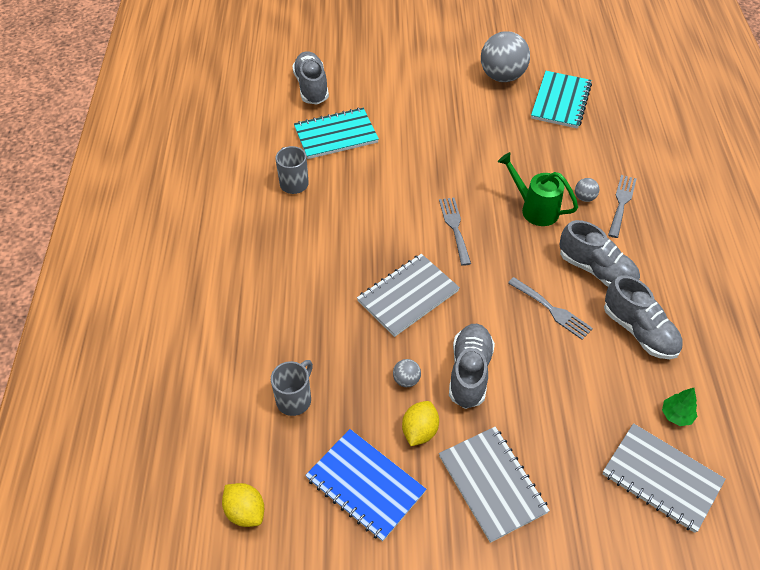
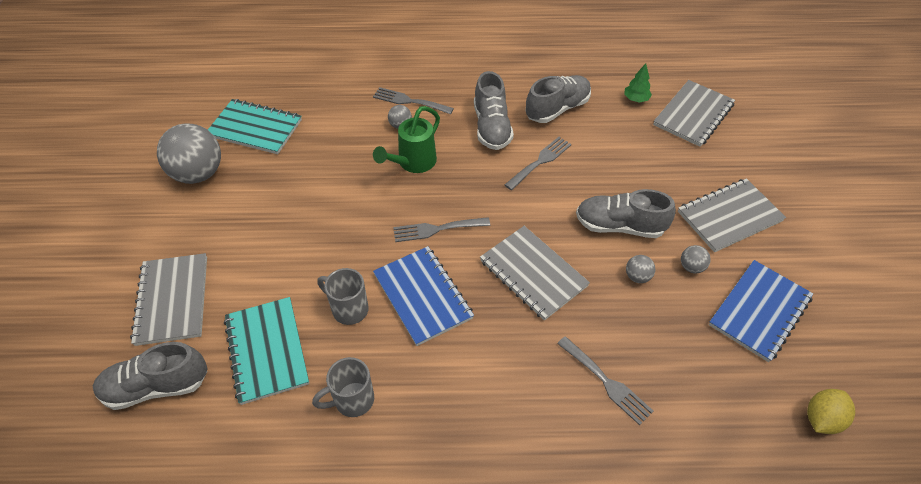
camera: 90 degrees left, 0 degrees up
grey mug [271,360,313,416] -> grey mug moved to [317,268,369,325]
yellow lemon [402,401,439,446] -> grey ball [681,245,711,273]
grey shoe [560,220,640,287] -> grey shoe turned 135 degrees clockwise [474,71,514,150]
none -> grey notebook [130,253,207,346]
none -> blue notebook [373,246,474,346]
none -> grey fork [557,336,653,425]

